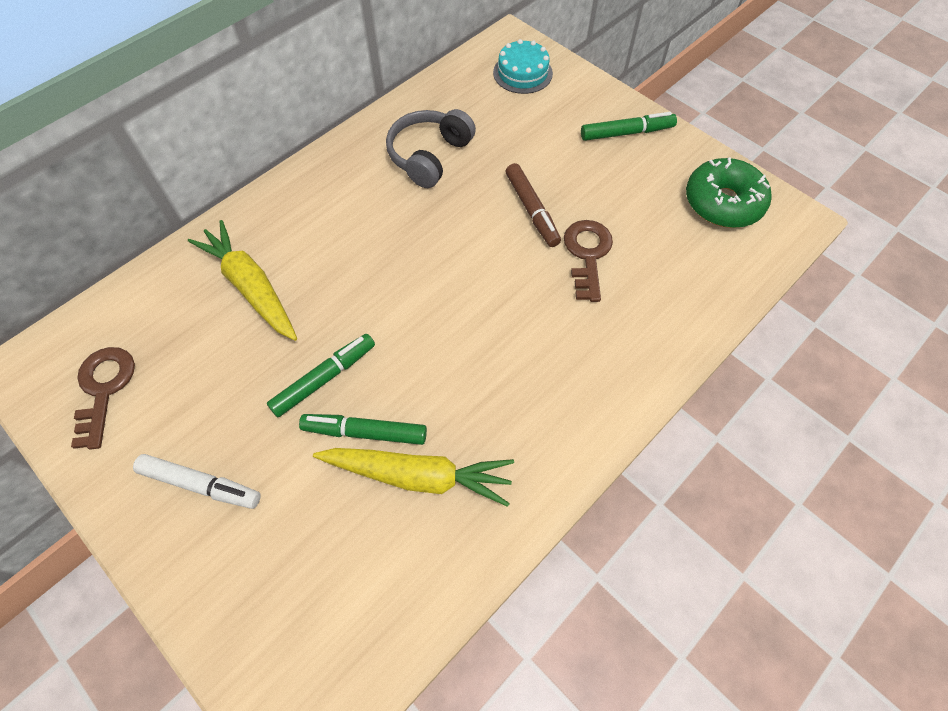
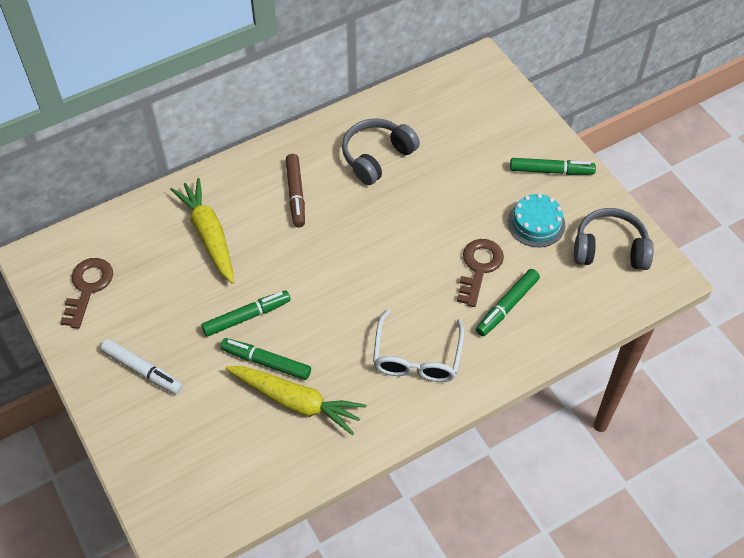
camera: 15 degrees right, 5 degrees down
turquoise cake [493,39,553,94] -> turquoise cake moved to [508,193,565,247]
brown marker [506,163,561,247] -> brown marker moved to [286,154,305,227]
green donut [686,157,771,228] -> grey headphones [574,208,654,270]
none -> white glasses [373,309,464,382]
none -> green marker [476,269,540,336]

